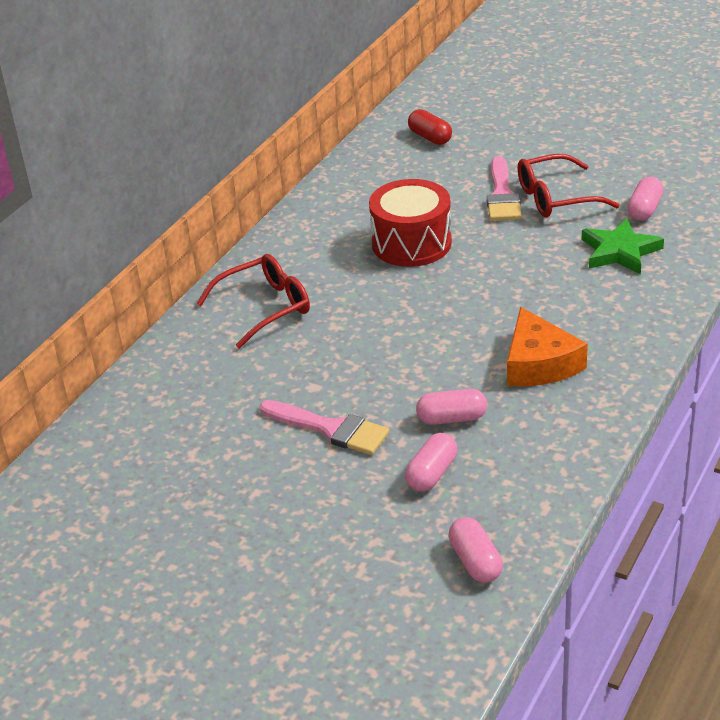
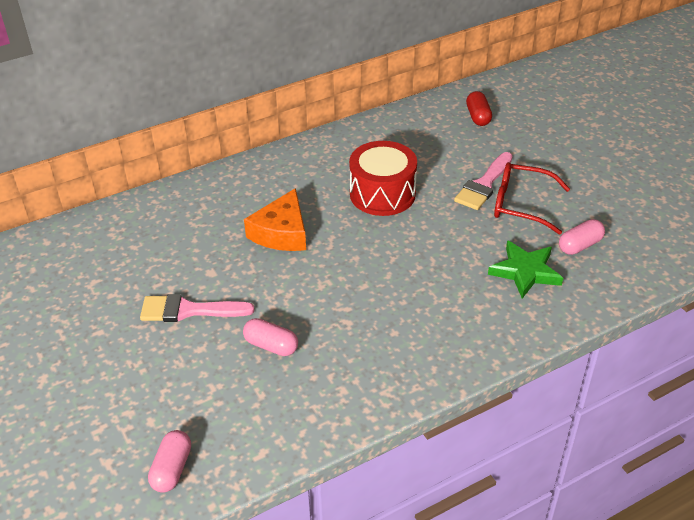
camera: 30 degrees right, 5 degrees up
red glasses [196,254,310,349] -> none
pink brush [260,400,390,455] -> pink brush turned 120 degrees clockwise [140,294,254,322]
pink capsule [405,433,457,492] -> none
orange cheese [507,307,588,386] -> orange cheese moved to [244,188,306,251]

